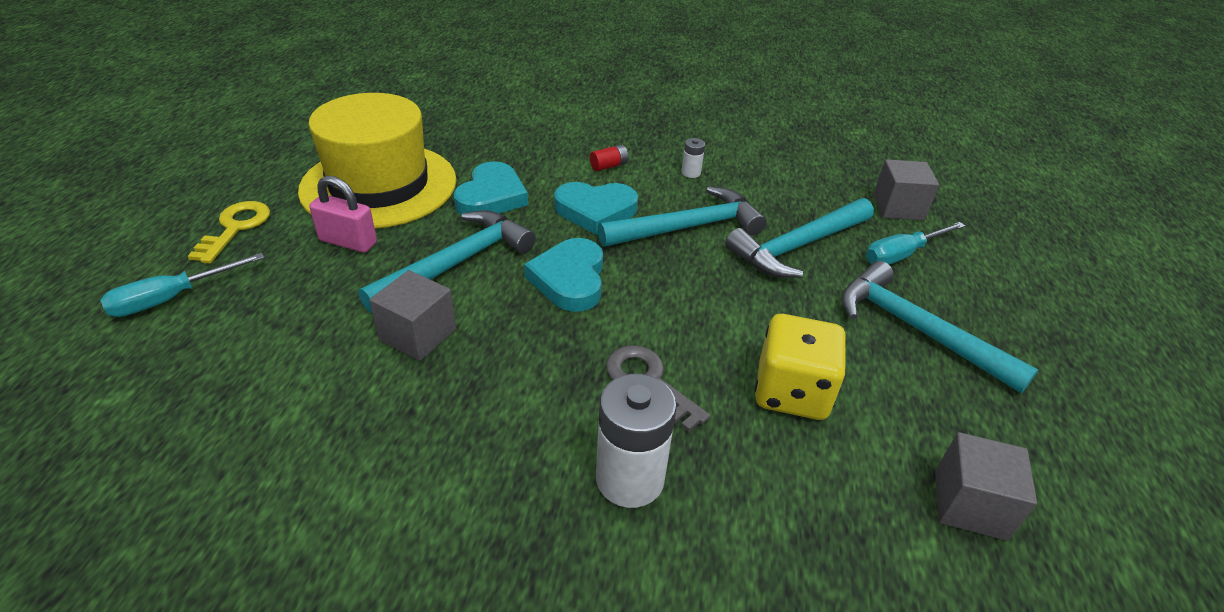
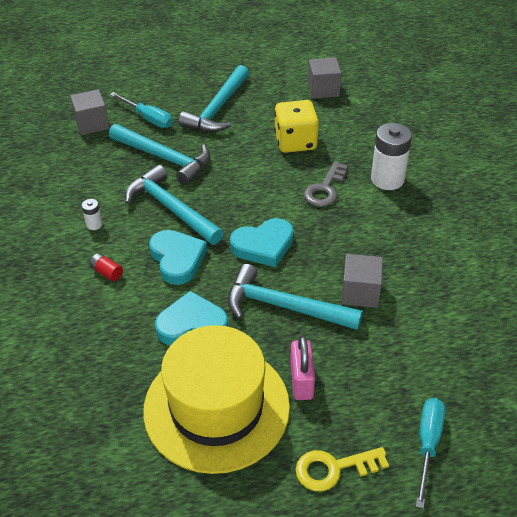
camera: 110 degrees left, 5 degrees up
turquoise screwdriver [100,253,265,317] -> turquoise screwdriver turned 105 degrees counterclockwise [416,398,445,509]

